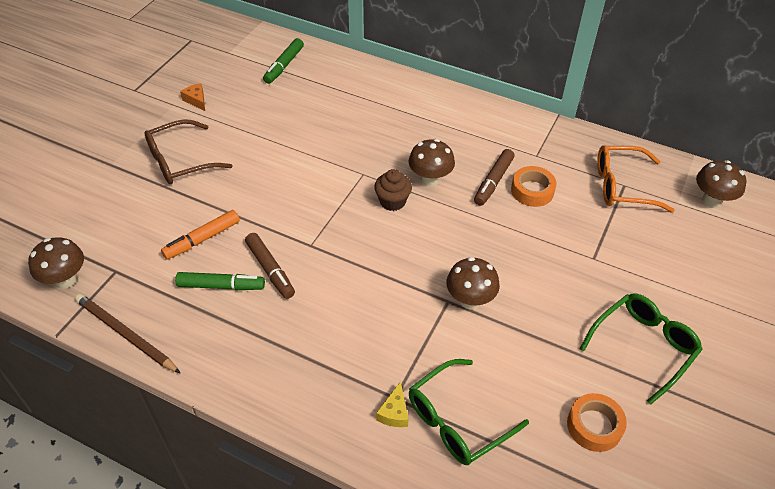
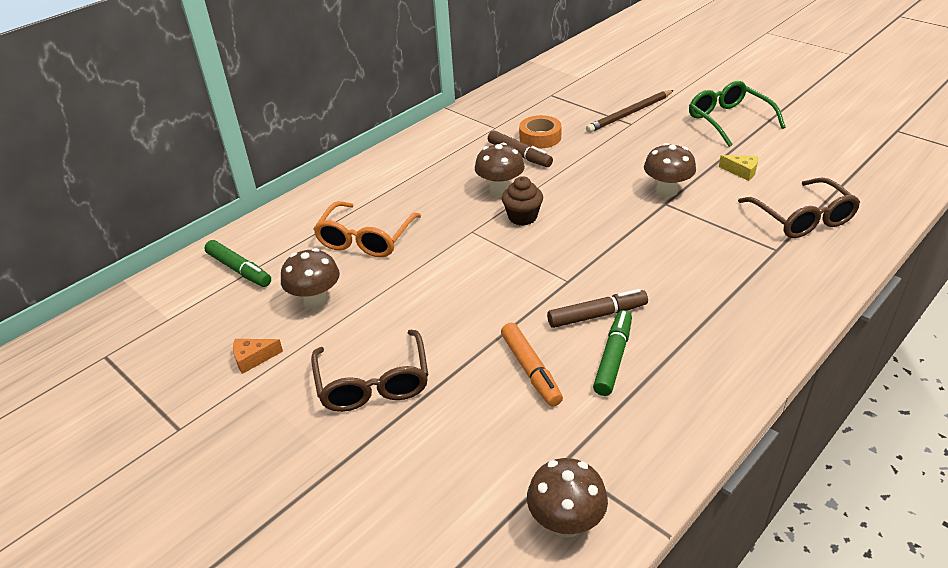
camera: 70 degrees left, 10 degrees down
brown pencil [75,294,181,374] -> brown pencil moved to [586,90,674,133]
yellow cheese [376,381,409,427] -> yellow cheese moved to [719,155,758,181]
green glasses [409,359,529,465] -> brown glasses [738,177,860,238]
orange tape [567,393,627,452] -> none
orange glasses [597,145,675,213] -> orange glasses moved to [313,201,421,257]
brown mushroom [696,160,746,208] -> brown mushroom moved to [281,248,340,309]

